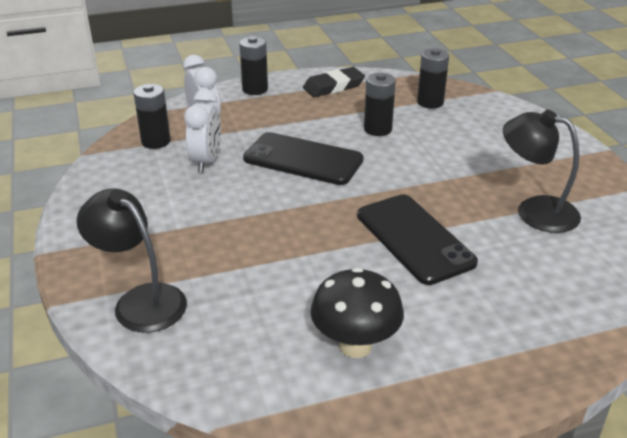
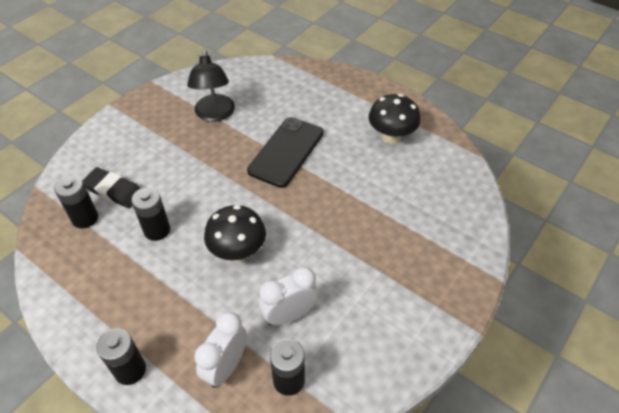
camera: 125 degrees left, 15 degrees up
black lamp [77,189,187,333] -> none
black phone [243,132,364,185] -> black mushroom [204,205,266,262]
black eraser [303,67,365,97] -> black eraser moved to [82,167,141,208]

